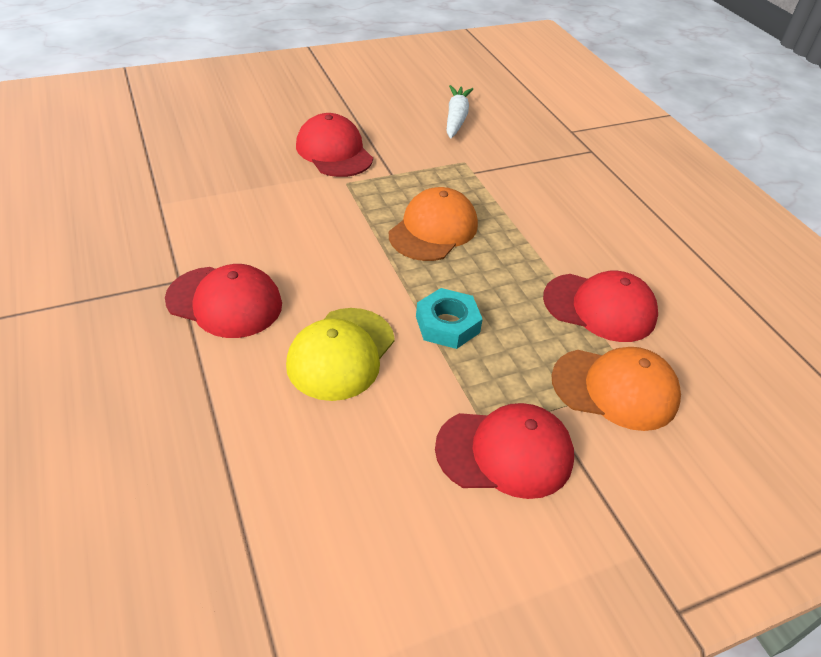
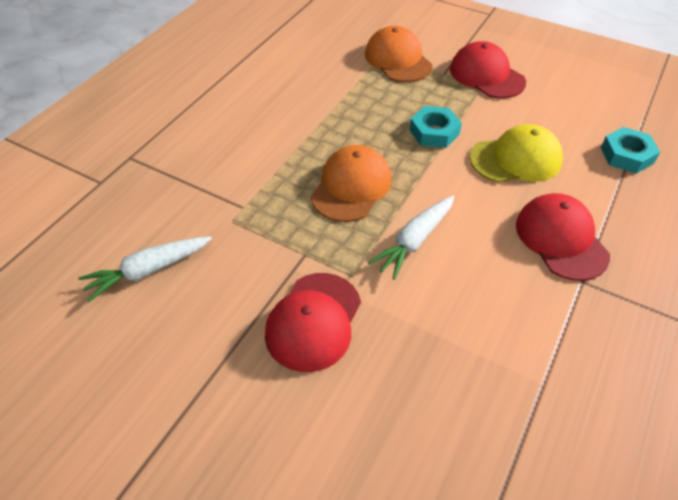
camera: 125 degrees left, 5 degrees up
orange cap [389,187,478,261] -> orange cap turned 120 degrees clockwise [311,145,392,222]
red cap [543,271,658,342] -> none
none -> white carrot [368,196,454,280]
none -> turquoise nut [601,127,660,174]

